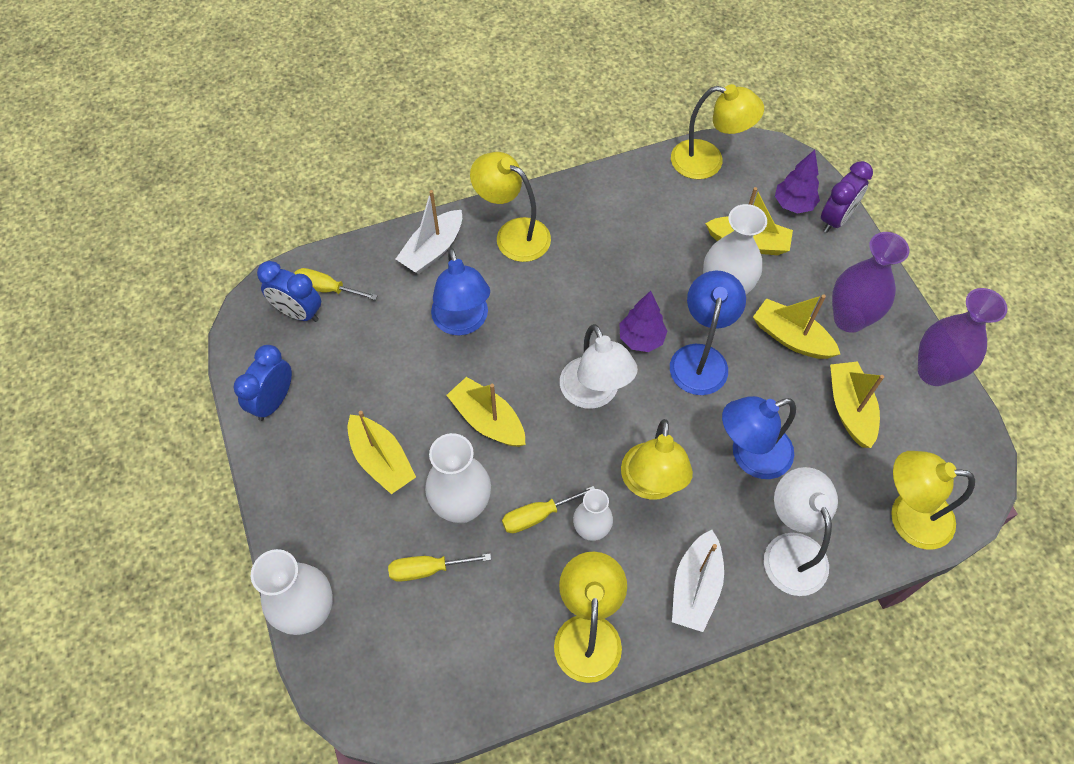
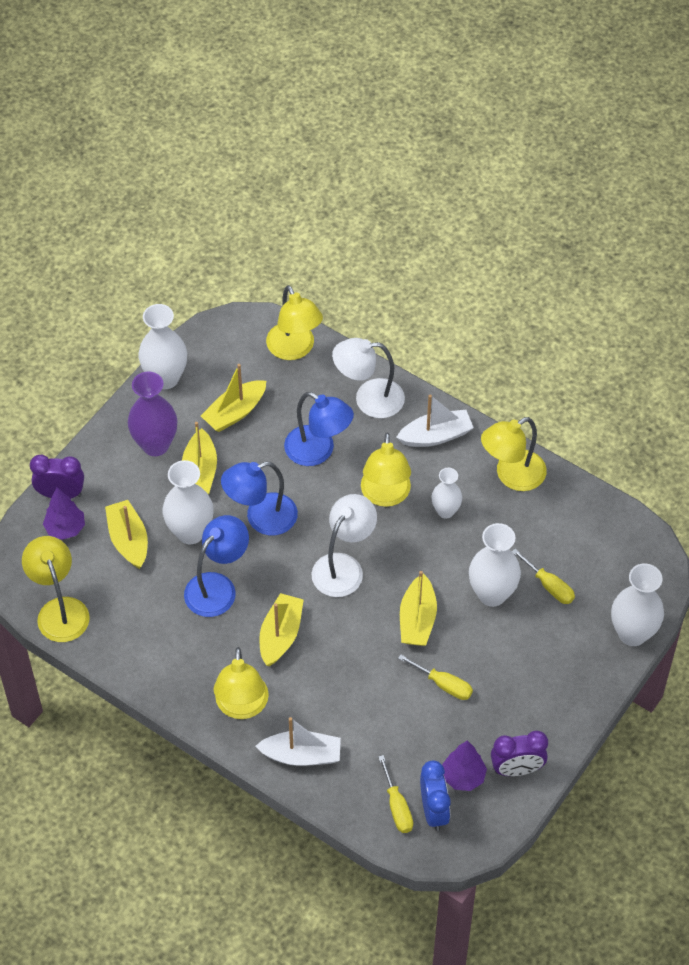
camera: 125 degrees left, 5 degrees down
blue clock [234,345,292,421] -> purple clock [491,731,548,776]
yellow boat [347,411,416,494] -> yellow boat moved to [259,593,304,666]
blue lamp [431,248,490,336] -> blue lamp moved to [184,515,249,617]
yellow screwdriver [502,486,595,533] -> yellow screwdriver moved to [398,654,473,700]
purple tree [620,291,667,352] -> purple tree moved to [442,740,487,791]
yellow lamp [621,419,693,500] -> yellow lamp turned 120 degrees clockwise [361,433,411,507]
white lamp [764,467,838,596] -> white lamp turned 45 degrees clockwise [332,338,405,418]
purple vase [918,288,1007,386] -> white vase [139,304,187,389]

